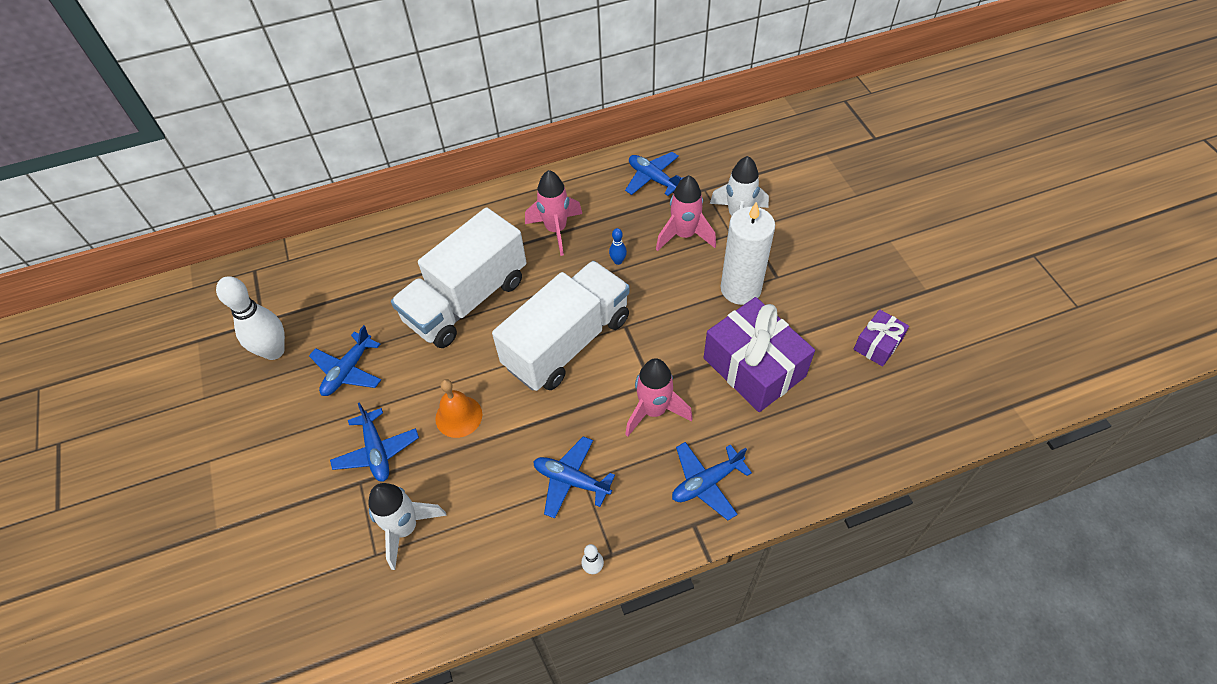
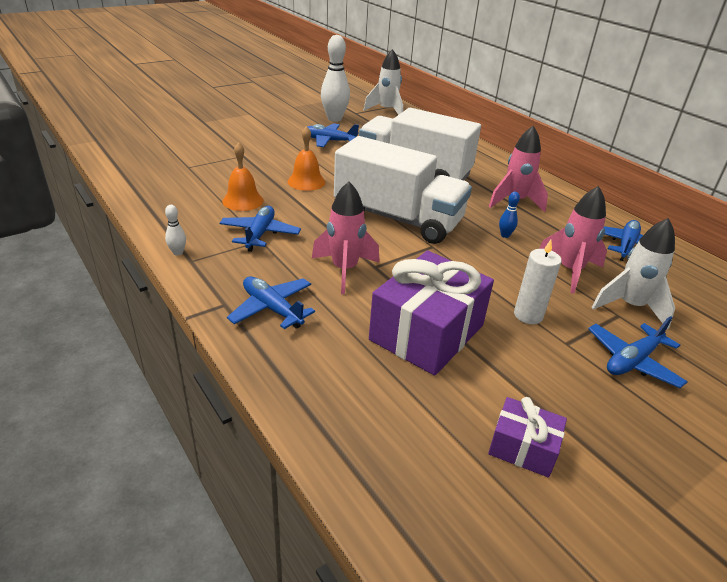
camera: 70 degrees right, 20 degrees down
blue plane [330,402,419,482] -> blue plane moved to [588,316,687,388]
white rocket [368,483,447,570] -> white rocket moved to [363,49,403,115]
white candle [721,202,775,305] -> white candle [514,240,562,324], size x0.60
none -> orange bell [222,142,264,211]

